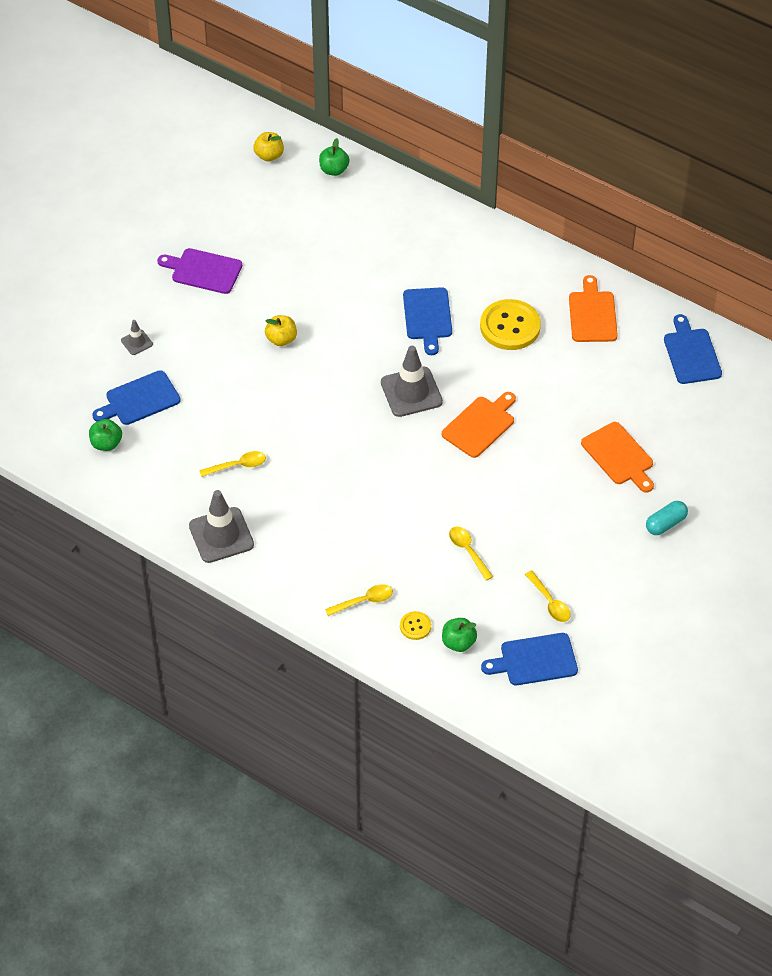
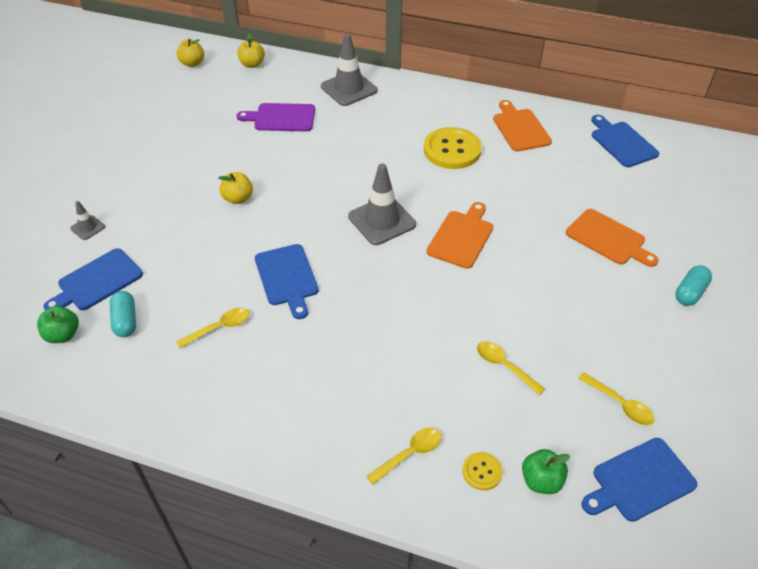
camera: 15 degrees left, 5 degrees down
purple cutting board [157,248,242,294] -> purple cutting board moved to [237,103,315,132]
grey traffic cone [189,490,254,563] -> grey traffic cone moved to [321,34,378,106]
green apple [319,138,349,176] -> yellow apple [237,33,265,68]
blue cutting board [403,287,452,355] -> blue cutting board moved to [255,244,319,319]
none -> turquoise capsule [110,291,136,337]

